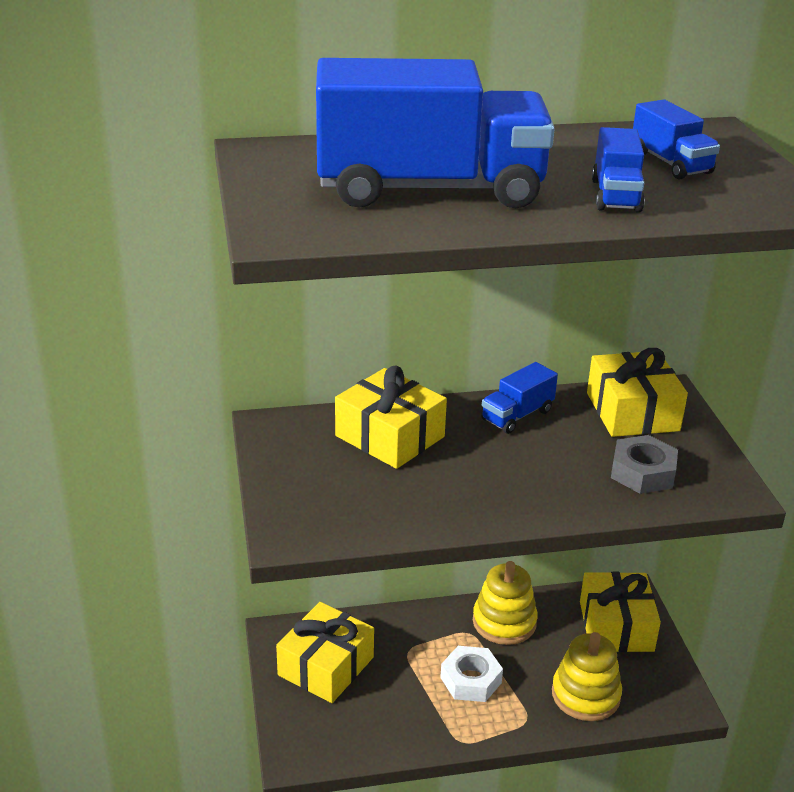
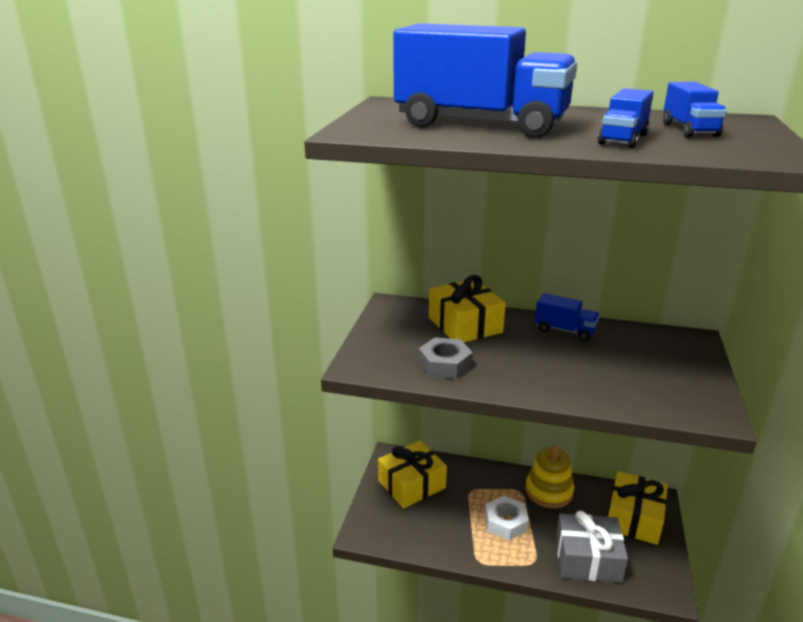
camera: 25 degrees right, 5 degrees down
blue truck [481,362,558,434] -> blue truck turned 135 degrees counterclockwise [535,293,600,341]
yellow stacking toy [552,632,622,721] -> grey gift [556,511,628,583]
yellow gift [587,348,688,437] -> none
grey nut [611,435,678,494] -> grey nut moved to [419,338,473,379]

